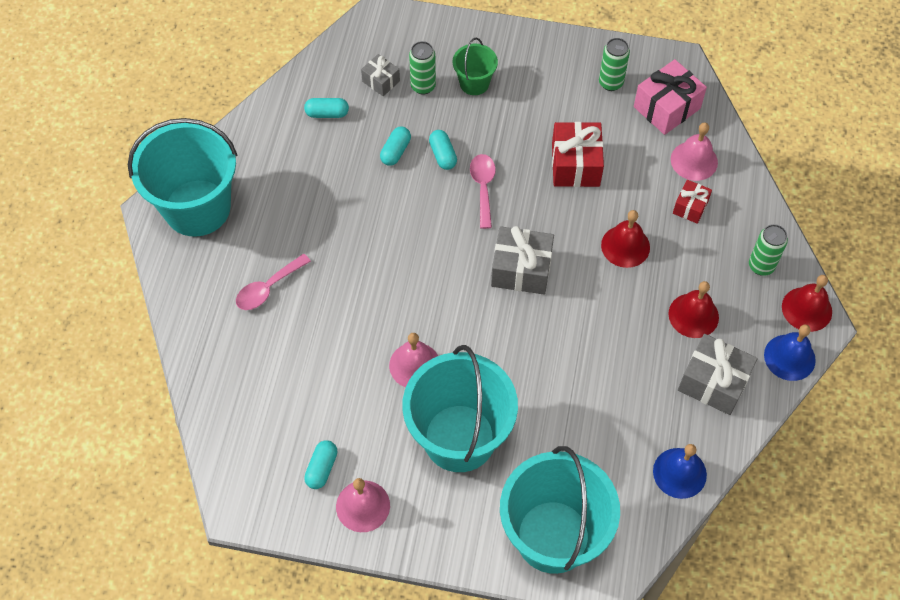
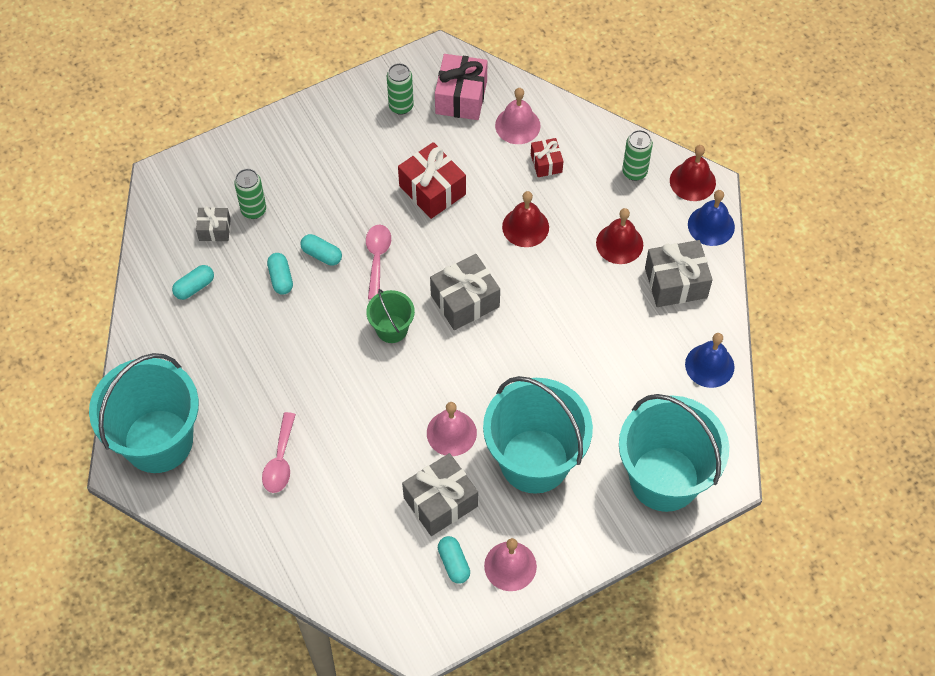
camera: 40 degrees left, 0 degrees up
green bucket [453,38,498,95] -> green bucket moved to [366,289,415,343]
pink spoon [470,154,496,229] -> pink spoon turned 45 degrees clockwise [366,225,391,300]
none -> grey gift [402,453,478,536]

